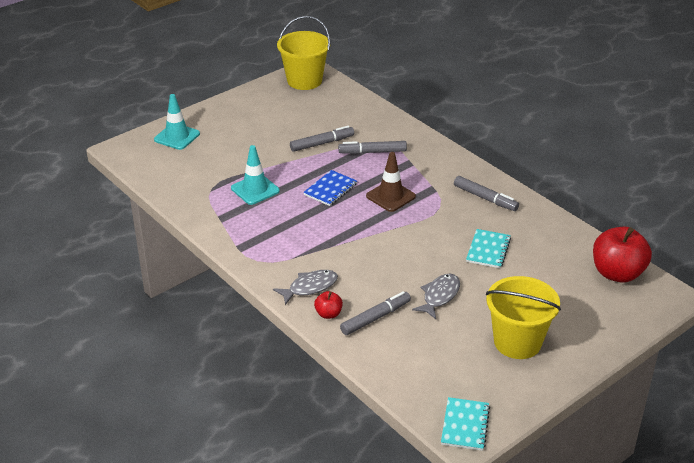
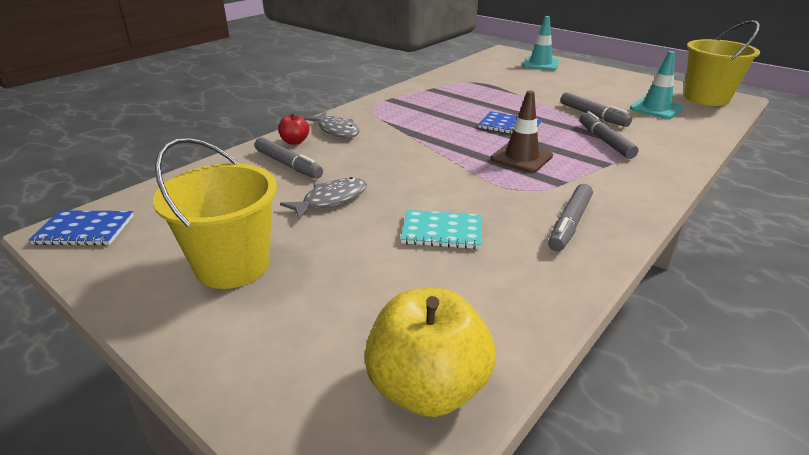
camera: 80 degrees right, 5 degrees down
turquoise traffic cone [231,145,280,205] -> turquoise traffic cone moved to [630,51,683,119]
grey fish [412,274,460,319] -> grey fish turned 60 degrees counterclockwise [280,177,367,220]
turquoise notebook [441,397,490,451] -> blue notebook [29,210,134,245]
red apple [593,227,652,283] -> yellow apple [364,288,496,417]

